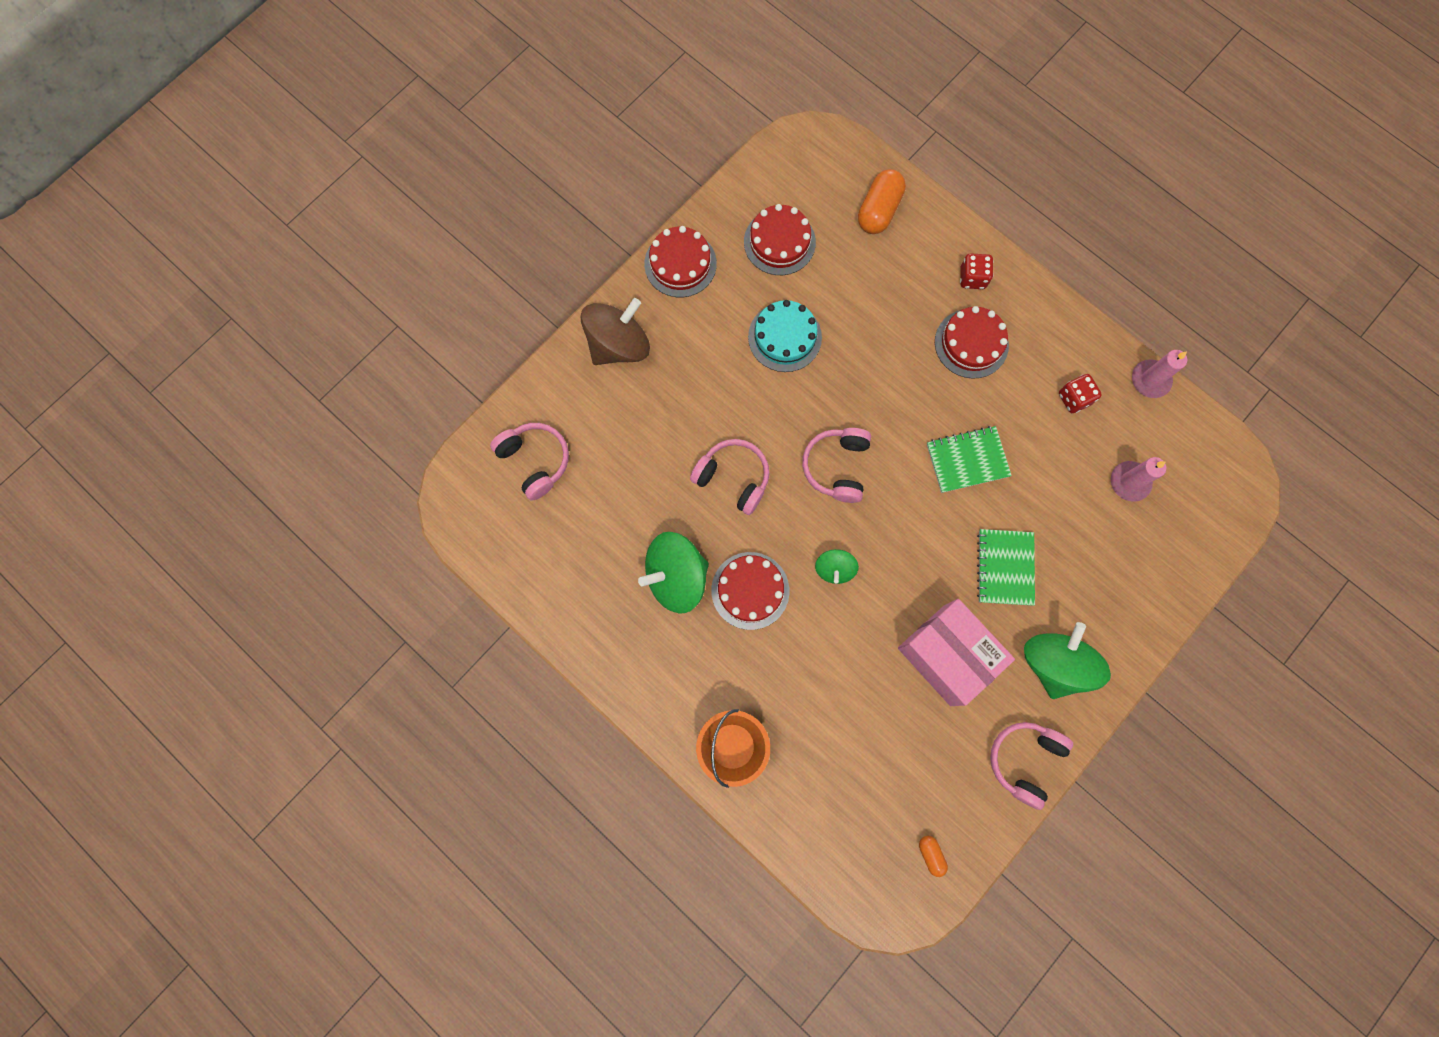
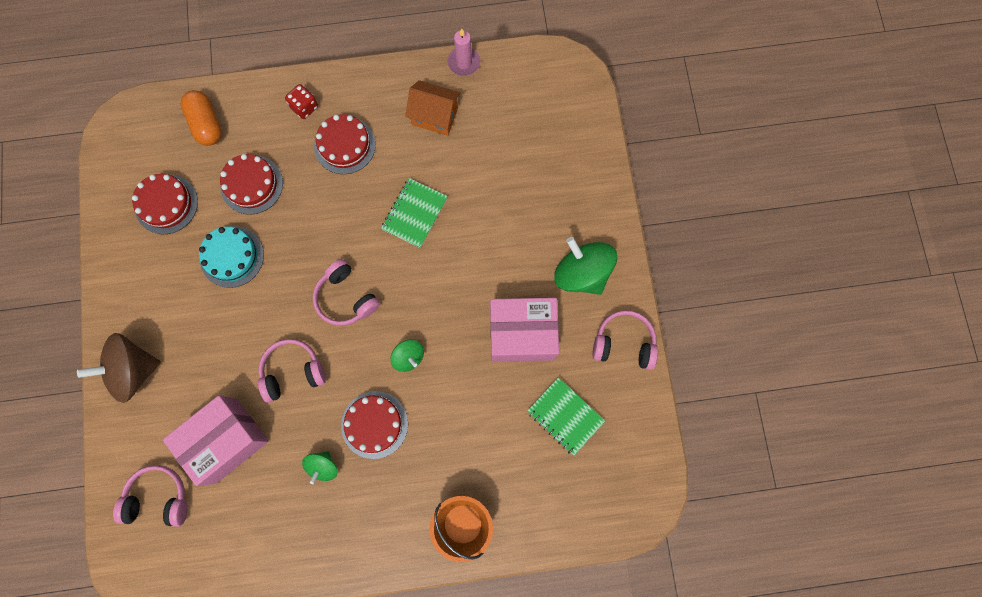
camera: 50 degrees left, 0 degrees up
brown spinning top [581,298,650,365] -> brown spinning top turned 105 degrees counterclockwise [77,333,161,403]
green spinning top [638,532,709,613] -> green spinning top [302,451,338,484], size x0.53
red cake [644,226,717,297] -> red cake moved to [220,154,283,215]
orange capsule [919,836,948,877] -> none
green notebook [977,529,1035,606] -> green notebook moved to [527,377,605,455]
pink headphones [990,722,1073,810] -> pink headphones turned 120 degrees clockwise [592,310,658,370]
red dice [1059,374,1102,413] -> orange house [405,80,461,136]
pink candle [1111,457,1166,502] -> none
none -> pink box [163,395,268,486]

